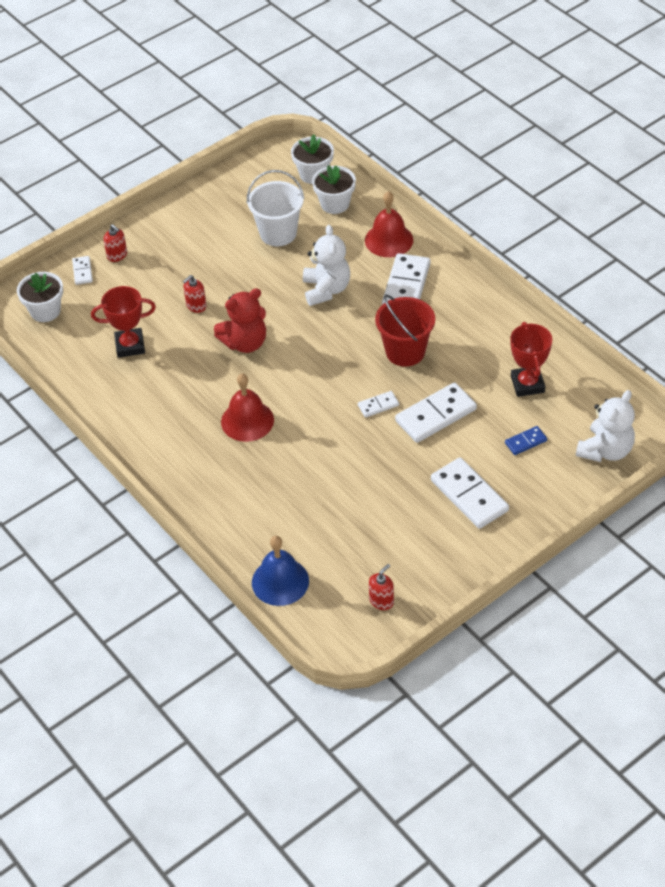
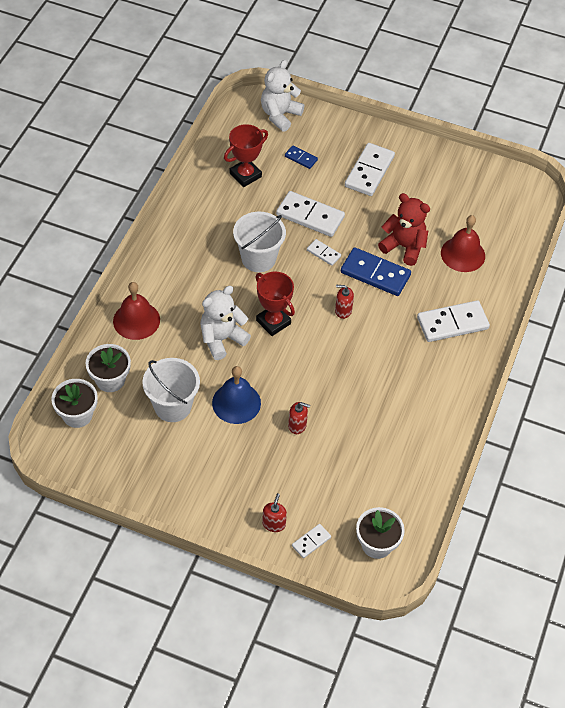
camera: 125 degrees left, 5 degrees up
red trophy [91,286,156,358] -> red trophy moved to [256,271,295,336]
red teddy bear [214,288,266,353] -> red teddy bear moved to [378,193,430,266]
red bell [221,373,274,442] -> red bell moved to [441,215,485,272]
blue bell [252,536,309,606] -> blue bell moved to [212,366,261,424]
red soap dispenser [369,564,394,610] -> red soap dispenser moved to [335,285,354,319]
red bucket [375,294,435,367] -> white bucket [233,212,286,272]
white domino [382,253,430,305] -> white domino moved to [417,300,490,342]
white teddy bear [576,390,635,462] -> white teddy bear turned 60 degrees counterclockwise [261,60,305,132]
none -> blue domino [341,247,411,296]

